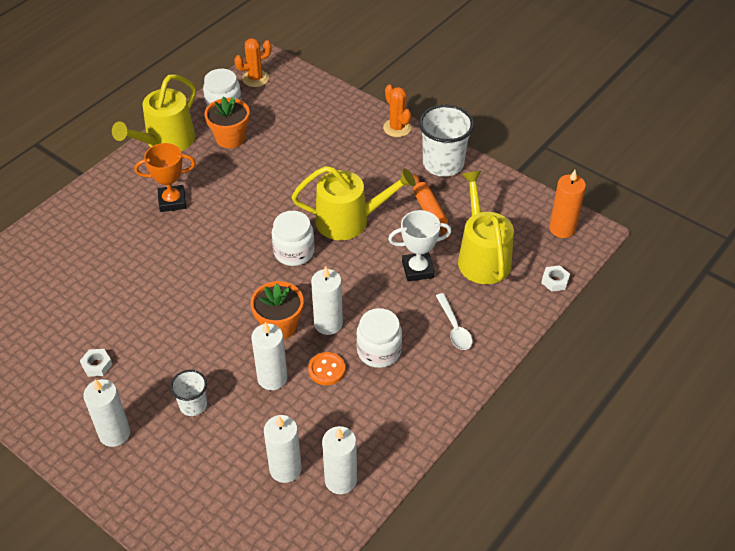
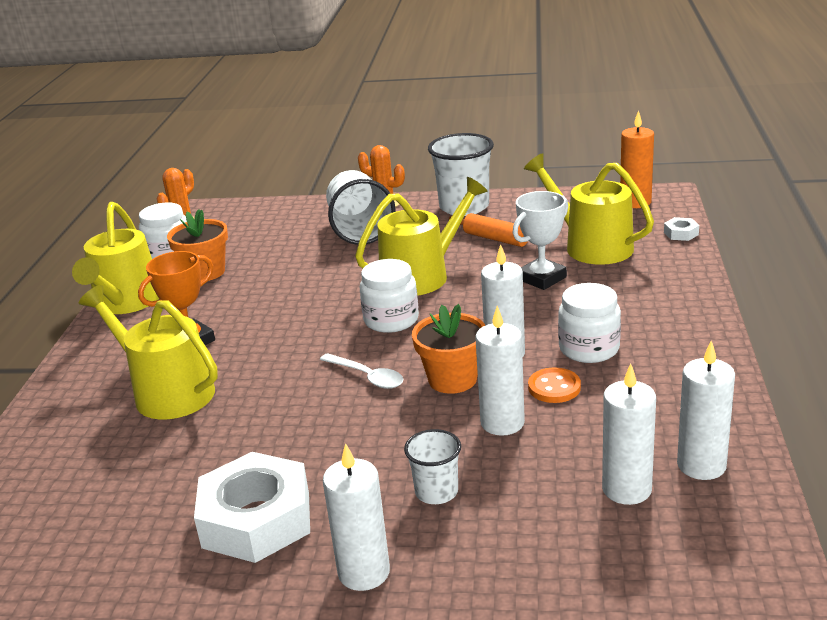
camera: 30 degrees left, 20 degrees down
white nut [80,349,112,377] -> white nut [194,452,310,563], size x2.47
white spoon [436,293,473,350] -> white spoon moved to [320,353,403,389]
none -> yellow watering can [79,285,218,420]
none -> white cup [326,170,396,245]

